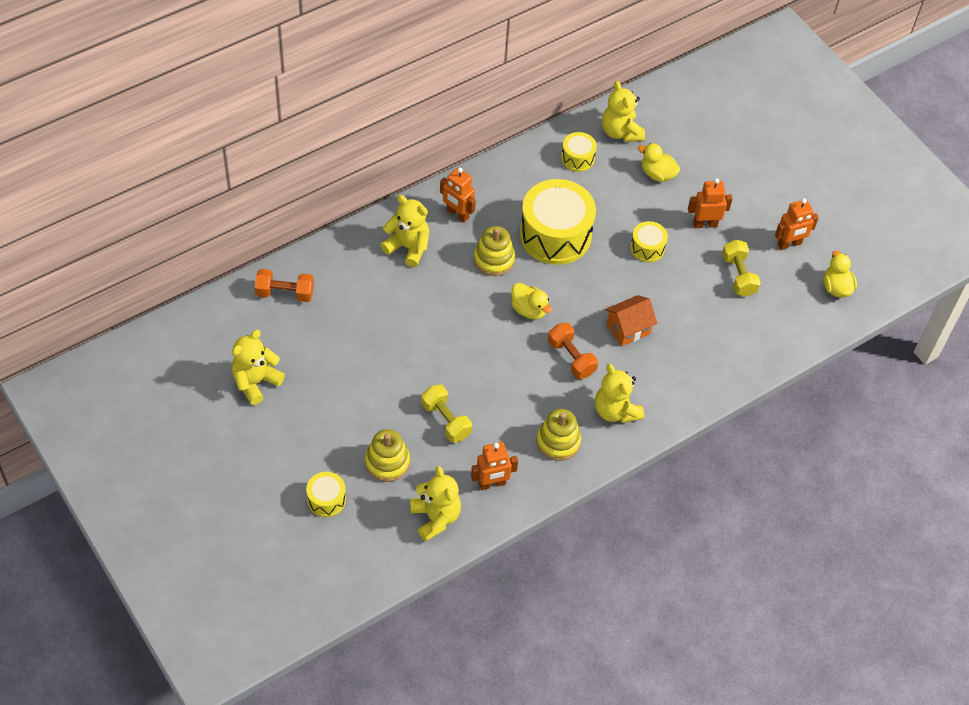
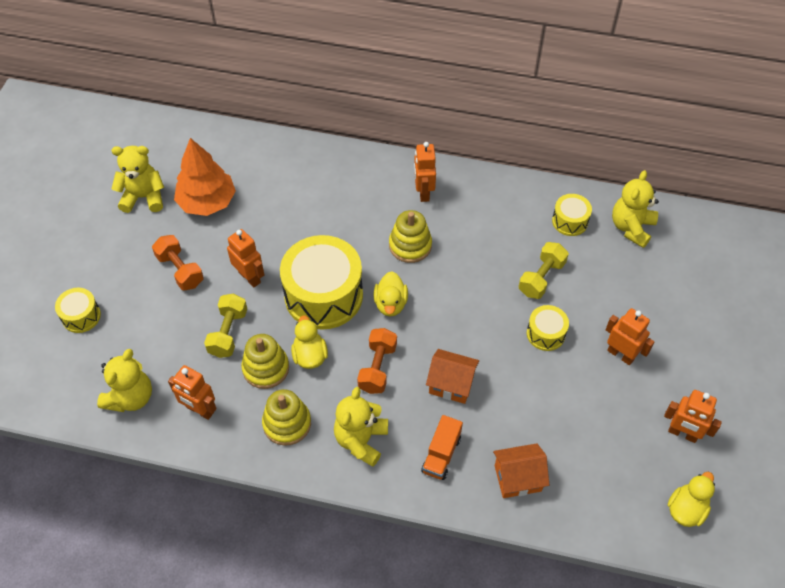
camera: 50 degrees right, 0 degrees up
orange dumbbell [255,269,314,302] -> orange dumbbell moved to [152,235,204,291]
yellow stacking toy [365,429,410,482] -> yellow stacking toy moved to [241,334,289,389]
yellow teddy bear [381,195,429,267] -> none
yellow drum [520,179,596,265] -> yellow drum moved to [280,235,363,330]
yellow duck [638,143,680,182] -> yellow duck moved to [291,315,328,369]
yellow dumbbell [722,239,761,297] -> yellow dumbbell moved to [519,242,569,299]
none -> orange tree [174,138,236,216]
none -> orange robot [227,229,264,288]
none -> orange truck [421,415,463,480]
none -> orange house [493,443,549,498]

